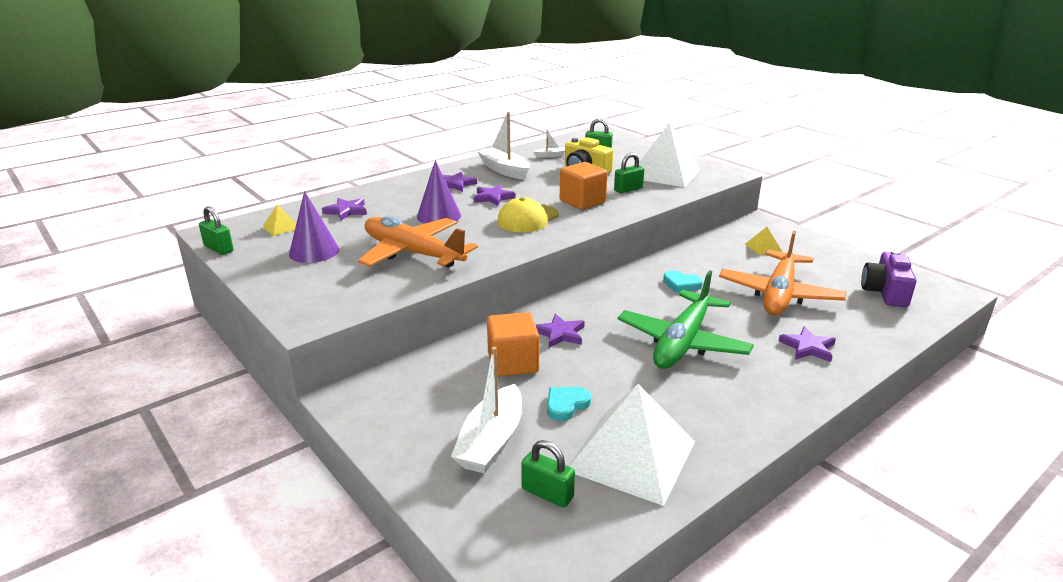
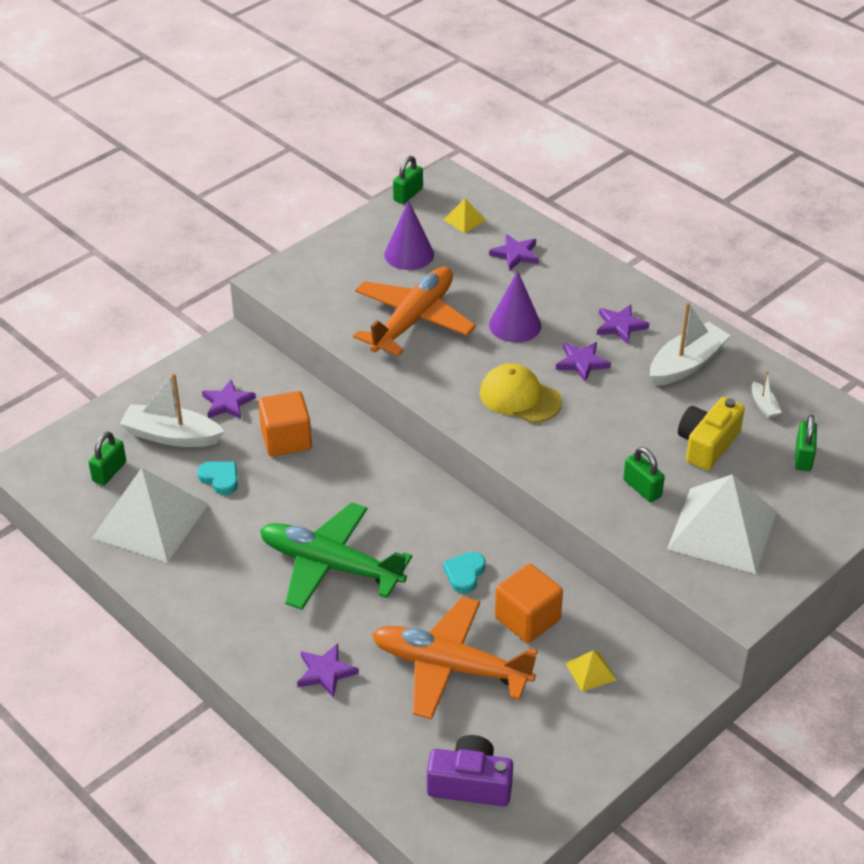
camera: 85 degrees right, 15 degrees up
purple star [536,314,585,348] -> purple star moved to [202,380,256,419]
orange cube [560,162,608,210] -> orange cube moved to [495,563,563,643]

